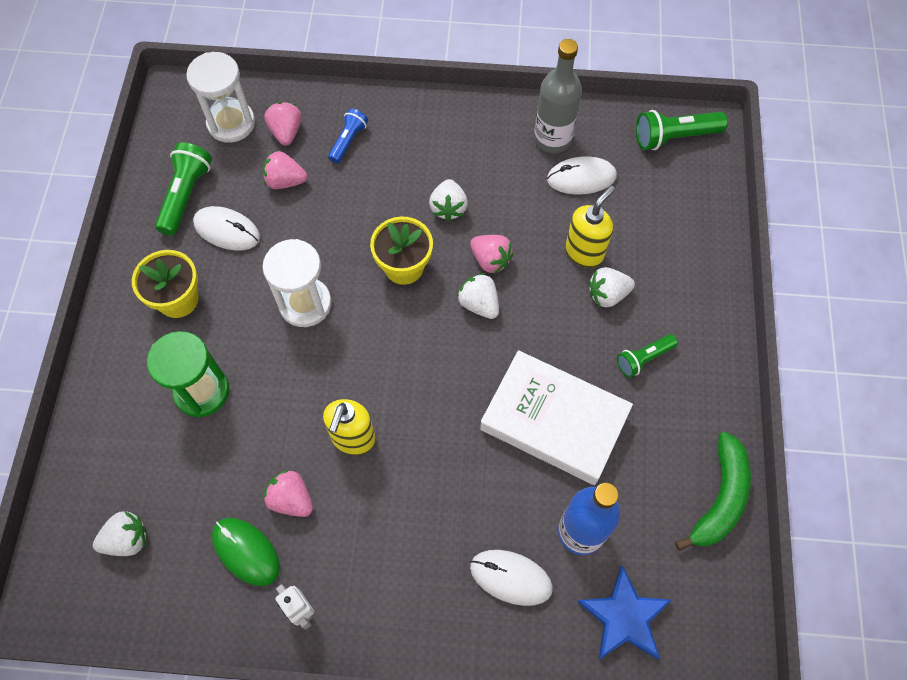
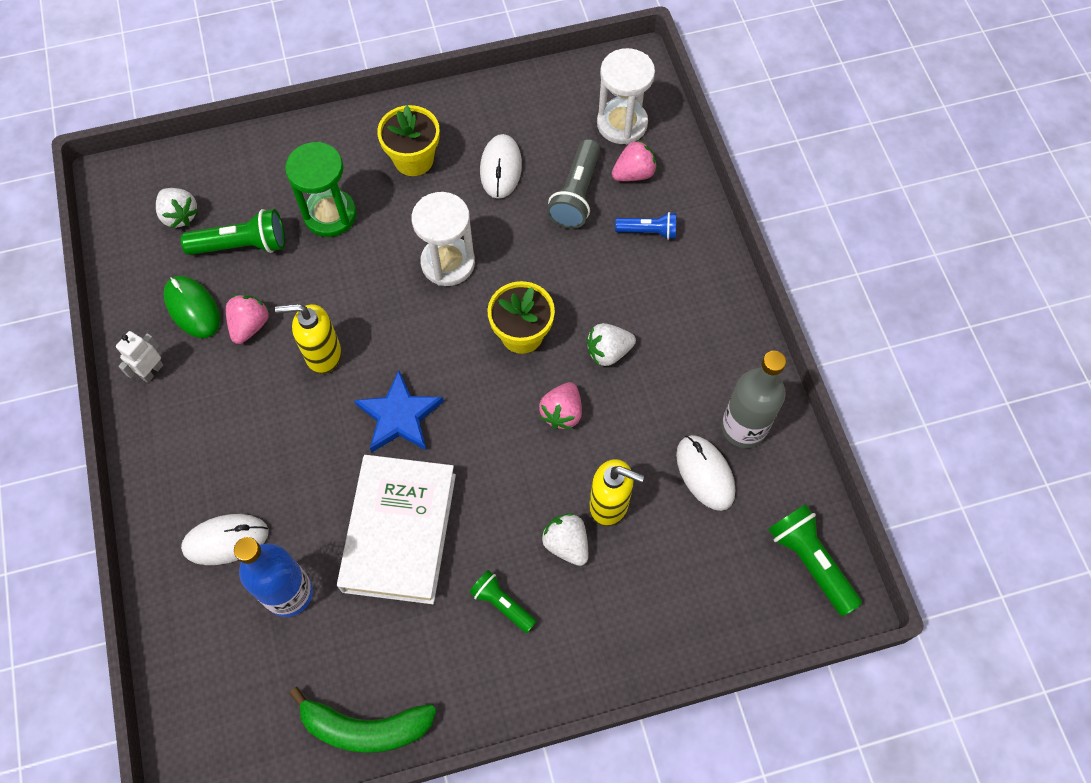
camera: 70 degrees right, 0 degrees up
green flashlight [155,142,212,236] -> green flashlight moved to [181,209,285,255]
green mouse [212,518,280,586] -> green mouse turned 60 degrees counterclockwise [163,276,220,338]
pink strawberry [263,151,307,189] -> grey flashlight [547,139,600,229]
white strawberry [457,273,499,319] -> none
white mouse [470,550,553,606] -> white mouse turned 75 degrees clockwise [181,514,269,565]
blue star [577,565,672,660] -> blue star moved to [354,370,444,453]

